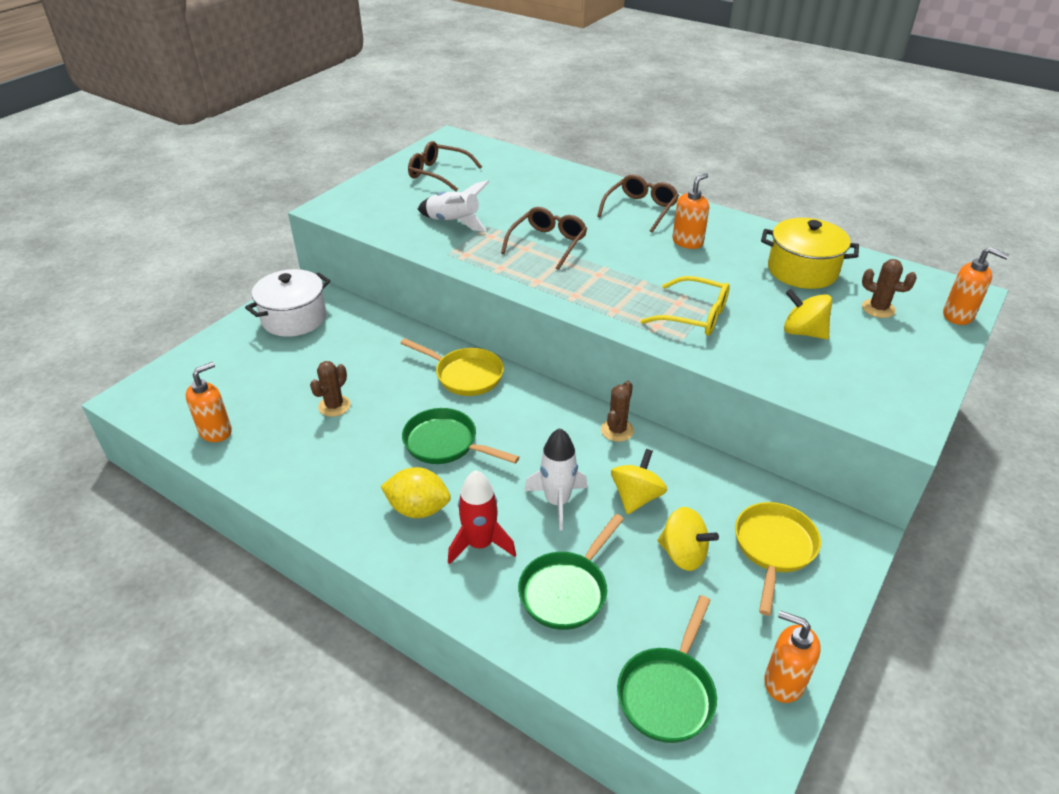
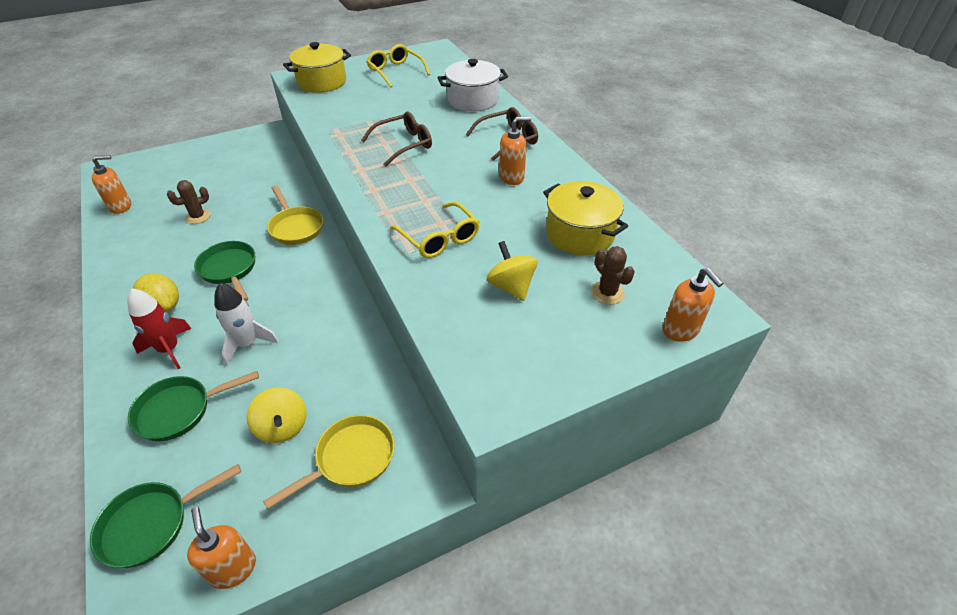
camera: 30 degrees right, 5 degrees up
white pot [245,269,331,337] -> white pot moved to [438,59,508,111]
brown glasses [408,141,482,191] -> yellow glasses [367,44,430,88]
white rocket [418,180,489,231] -> none
brown cactus [601,381,634,442] -> none
yellow spinning top [611,449,667,514] -> none
none -> yellow pot [283,42,351,93]

